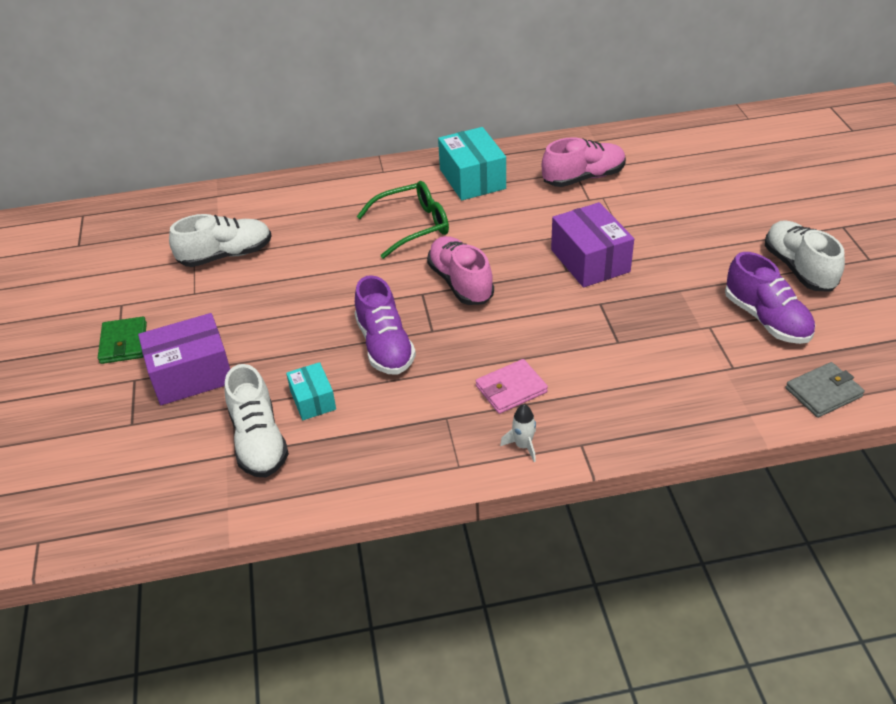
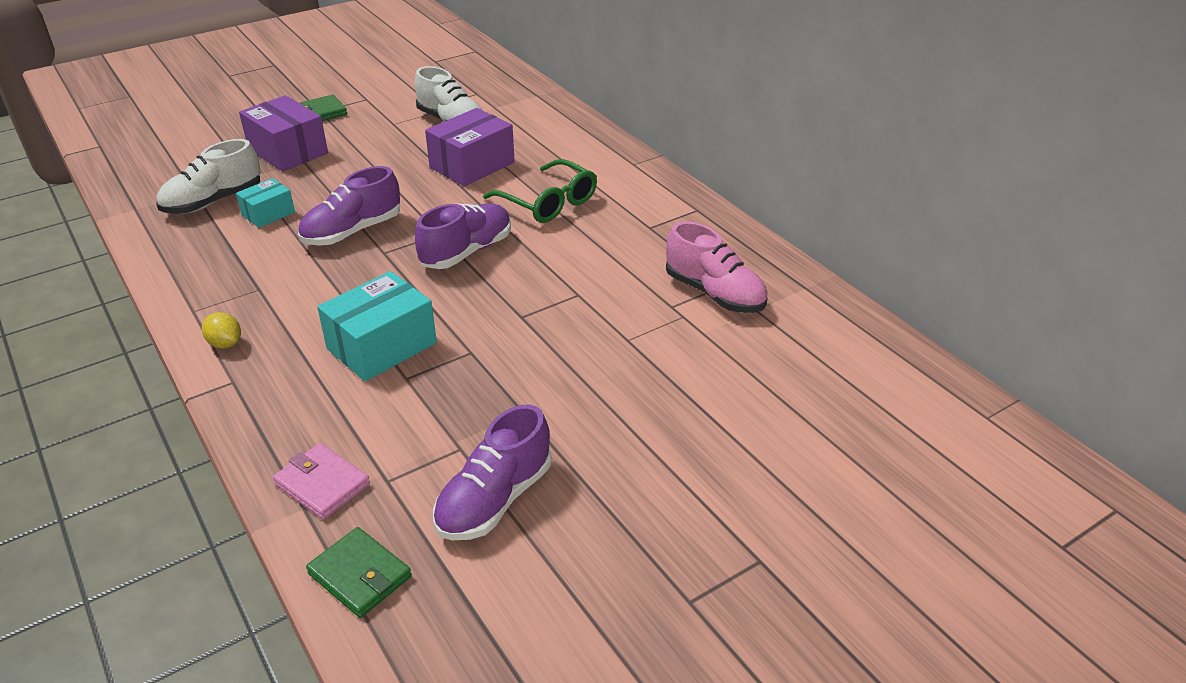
camera: 65 degrees right, 5 degrees down
pink shoe [427,236,494,305] -> purple shoe [415,203,511,269]
turquoise box [438,127,506,200] -> turquoise box moved to [317,271,437,381]
pink wallet [476,359,548,414] -> pink wallet moved to [273,443,370,520]
white rocket [500,404,536,462] -> yellow lemon [202,312,241,348]
purple box [551,202,634,288] -> purple box moved to [425,108,515,187]
white shoe [765,220,845,292] -> none
grey wallet [786,362,865,418] -> green wallet [306,527,412,618]

